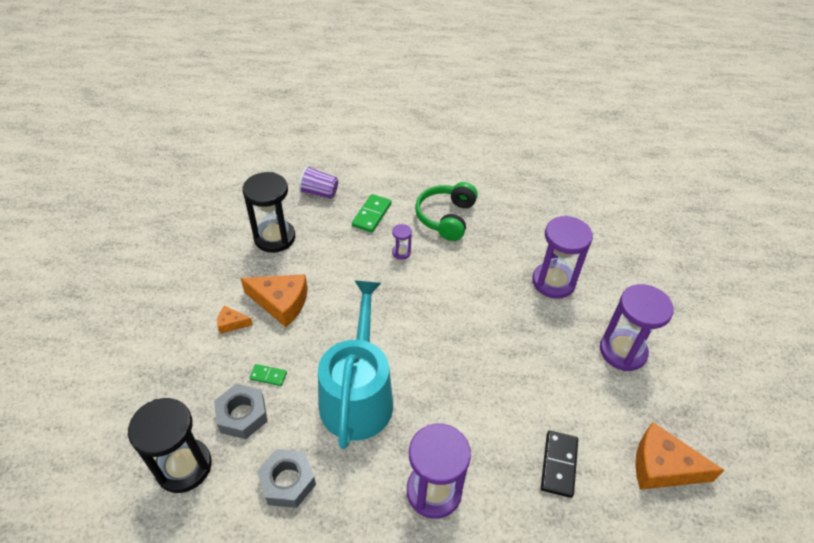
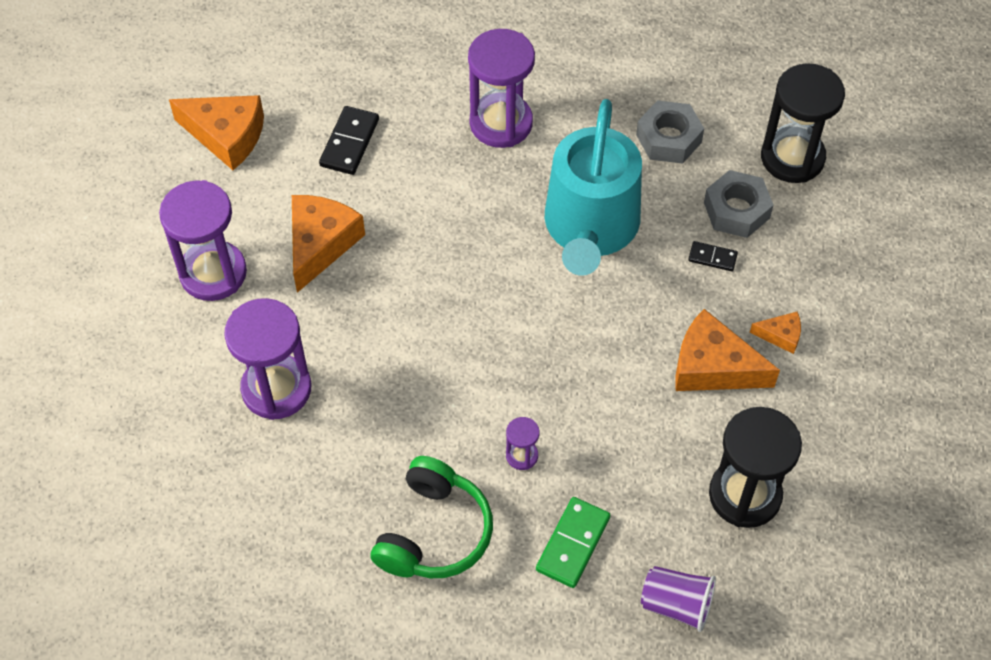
camera: 175 degrees left, 10 degrees up
green domino [249,364,287,386] -> black domino [688,241,738,271]
none -> orange cheese [292,195,365,293]

